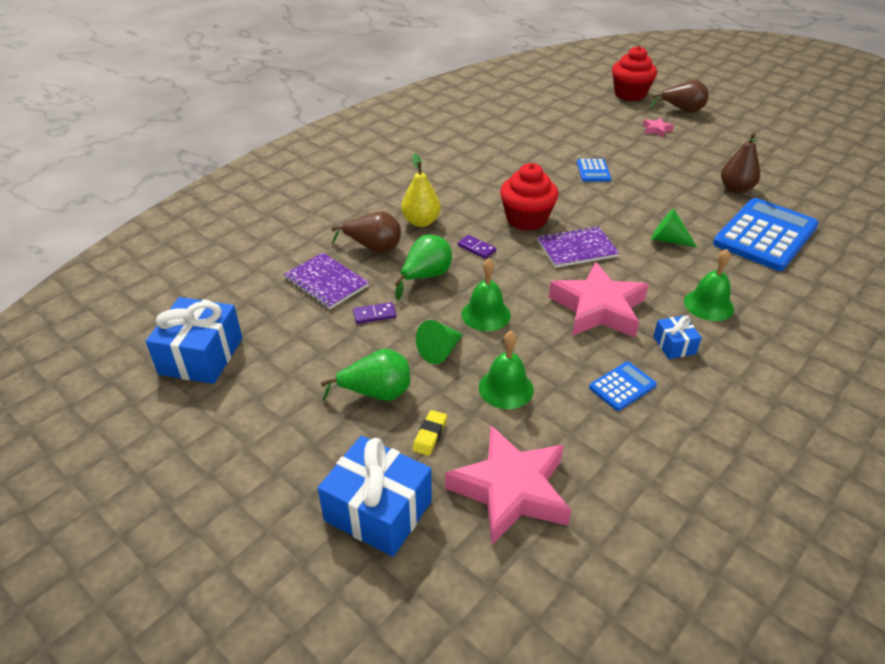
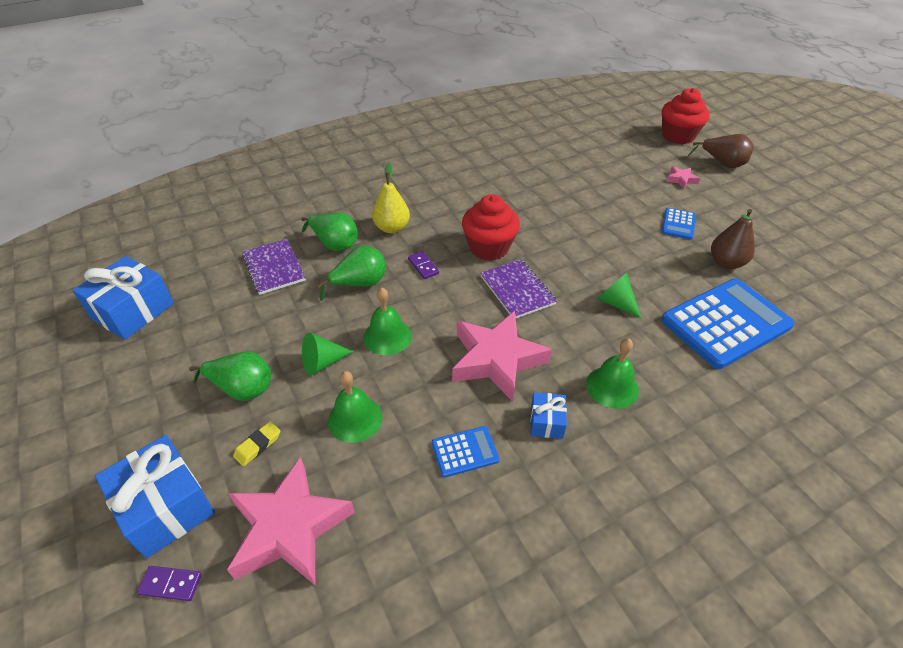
camera: 20 degrees right, 5 degrees up
brown pear [331,211,401,253] -> green pear [301,212,358,251]
purple domino [353,302,396,324] -> purple domino moved to [137,566,202,601]
purple notebook [537,226,619,268] -> purple notebook turned 60 degrees clockwise [480,259,557,318]
blue calculator [577,159,611,182] -> blue calculator moved to [662,208,696,240]

